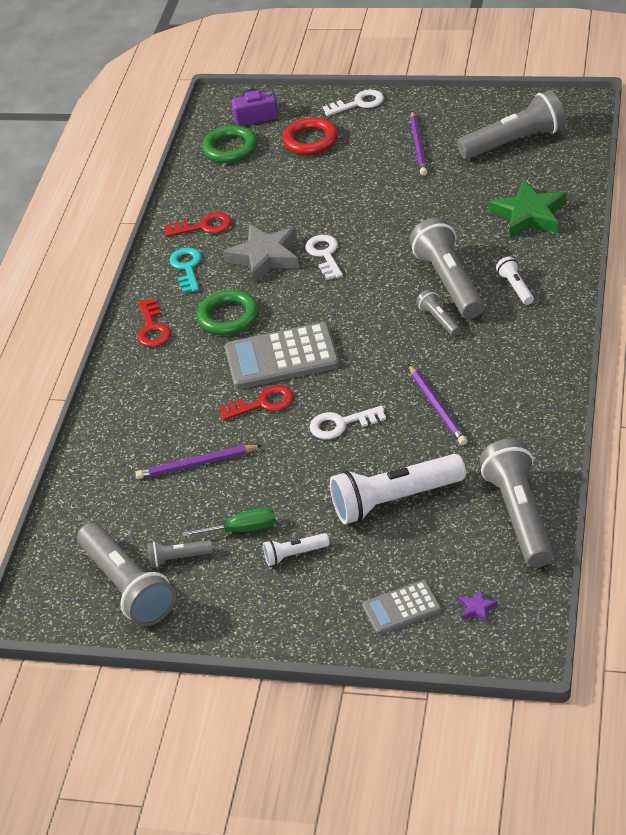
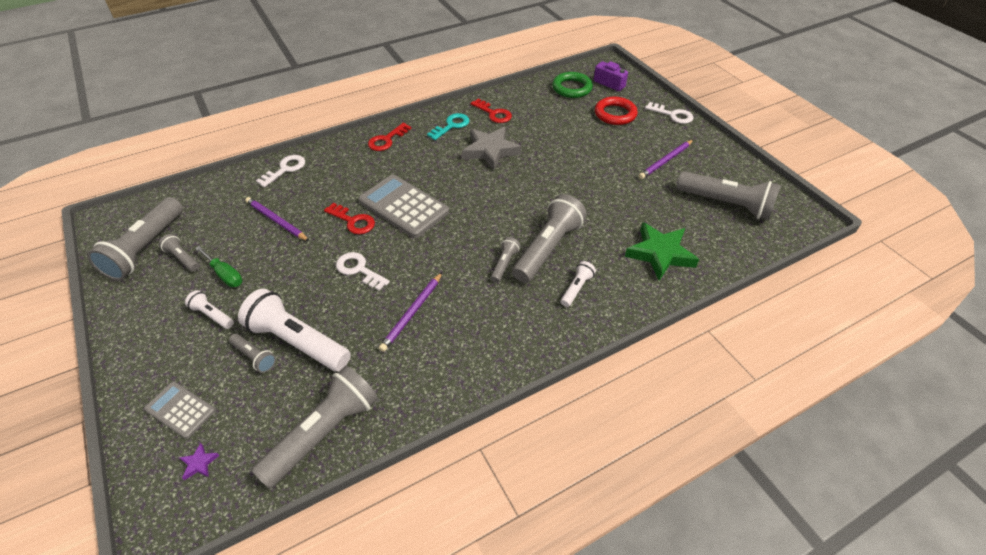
camera: 45 degrees right, 5 degrees up
green ring [197,290,259,336] -> none
white key [306,235,343,280] -> white key moved to [256,155,305,187]
none -> grey flashlight [229,334,276,373]

